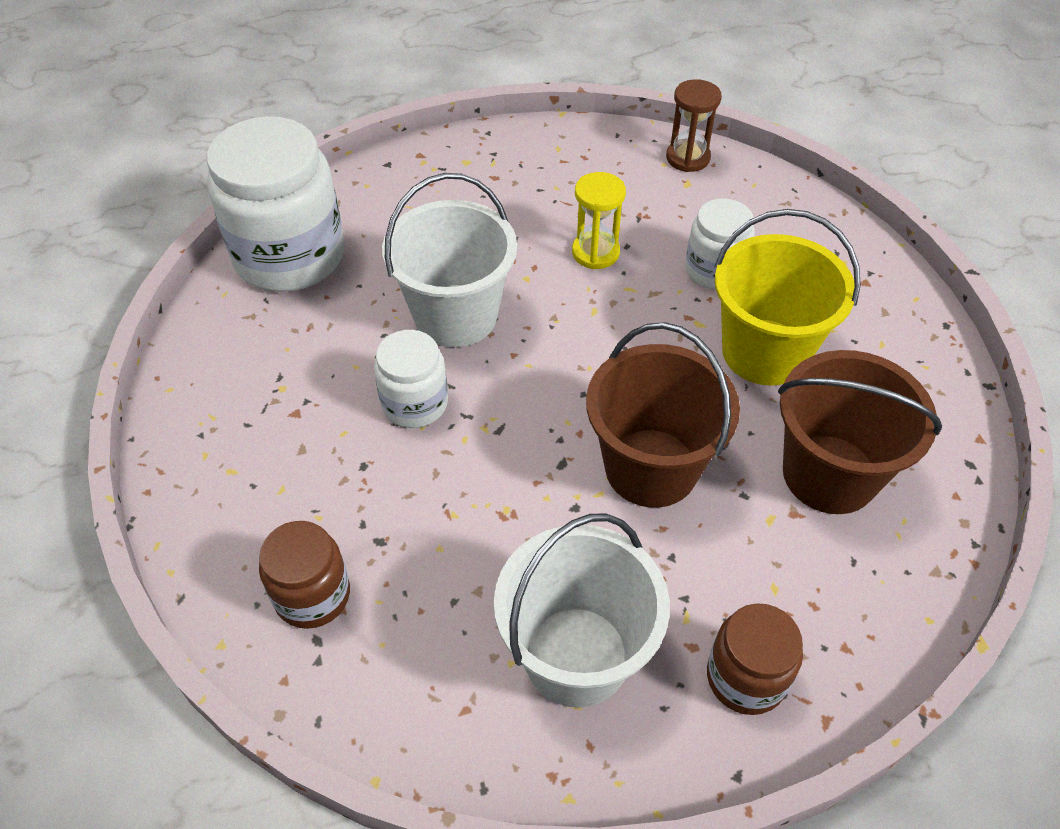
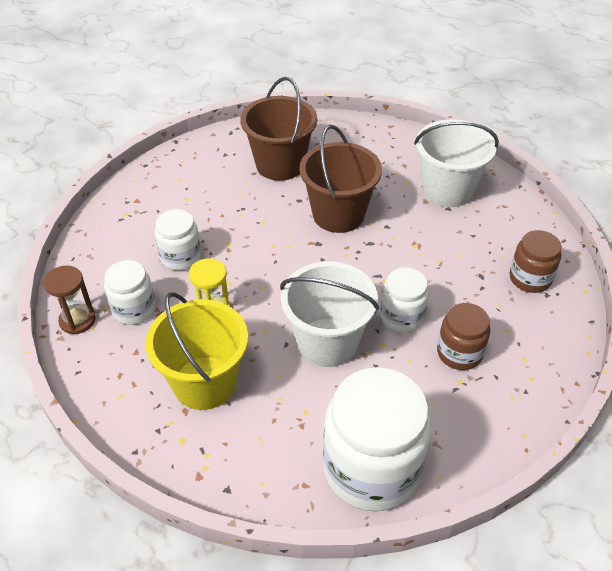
camera: 130 degrees left, 5 degrees down
brown jar [707,603,803,715] -> brown jar moved to [437,303,490,370]
yellow bucket [714,209,861,386] -> yellow bucket moved to [145,292,248,410]
none -> white jar [104,260,156,325]

